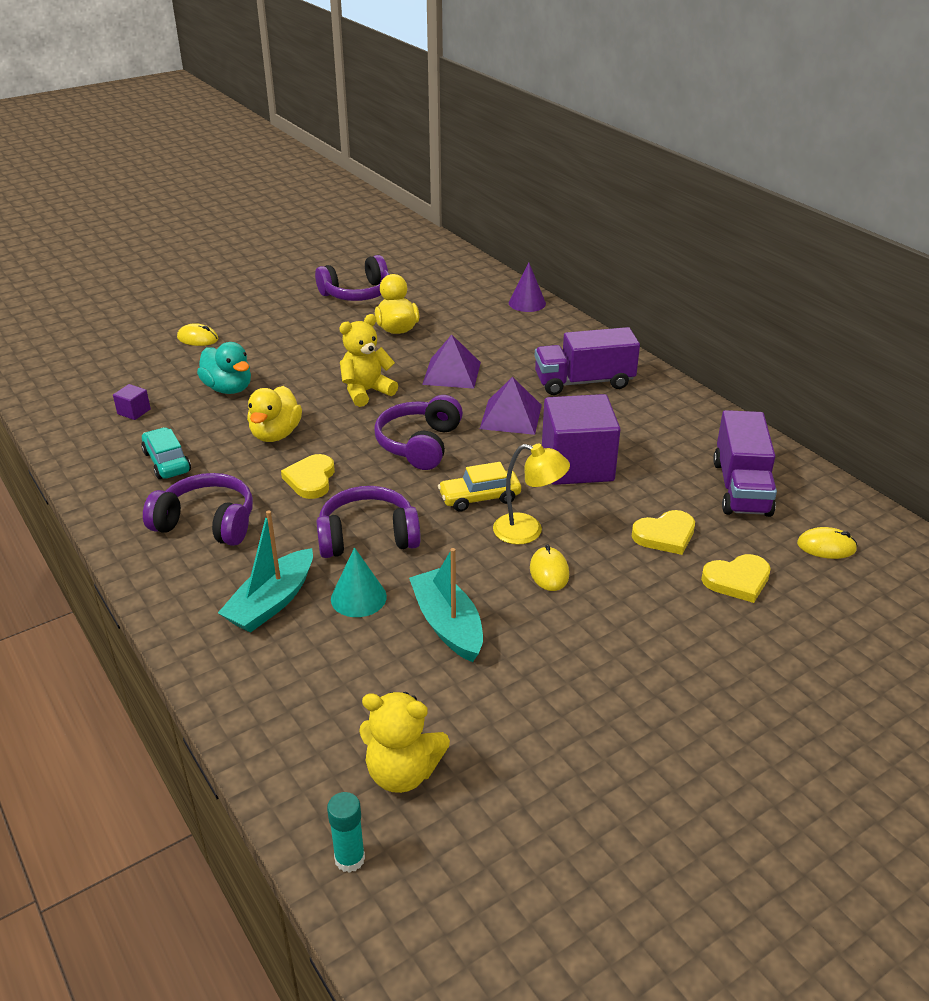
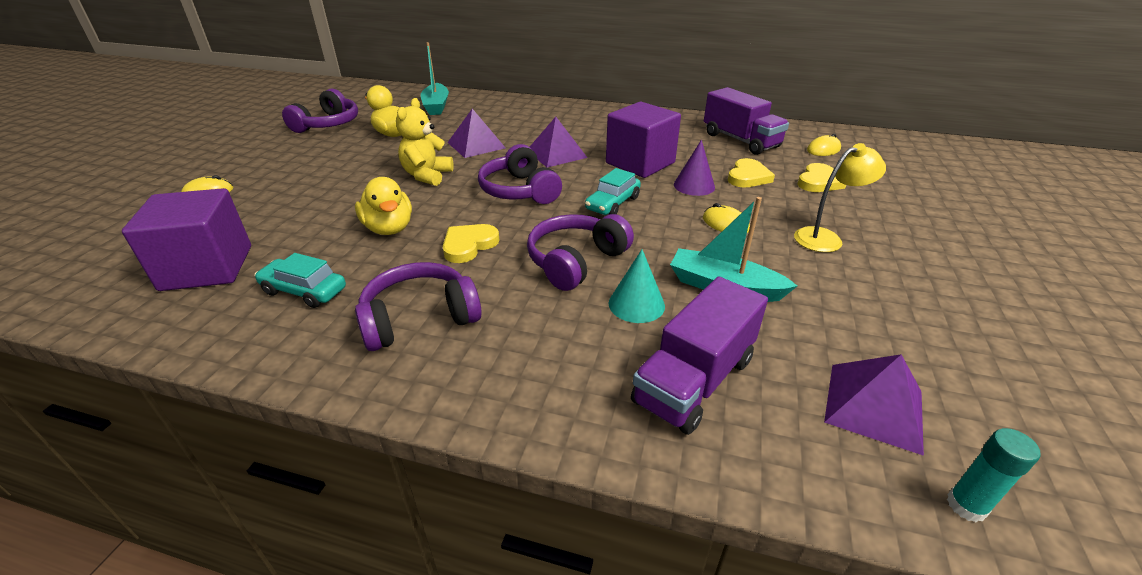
camera: 40 degrees left, 0 degrees up
purple cube [113,384,151,420] -> purple cube [122,188,251,291], size x2.50
turquoise duck [197,342,251,394] -> none
turquoise boat [218,510,313,633] -> turquoise boat moved to [421,42,449,115]
yellow heart [281,454,335,499] -> yellow heart turned 75 degrees clockwise [443,224,499,263]
yellow teddy bear [359,692,450,793] -> purple pyramid [824,354,924,456]
yellow car [438,462,521,511] -> turquoise car [585,168,641,215]
yellow lamp [493,444,570,545] -> yellow lamp moved to [794,143,886,252]
purple cone [509,263,546,312] -> purple cone moved to [674,140,715,196]
purple truck [535,327,640,395] -> purple truck moved to [631,277,768,435]

